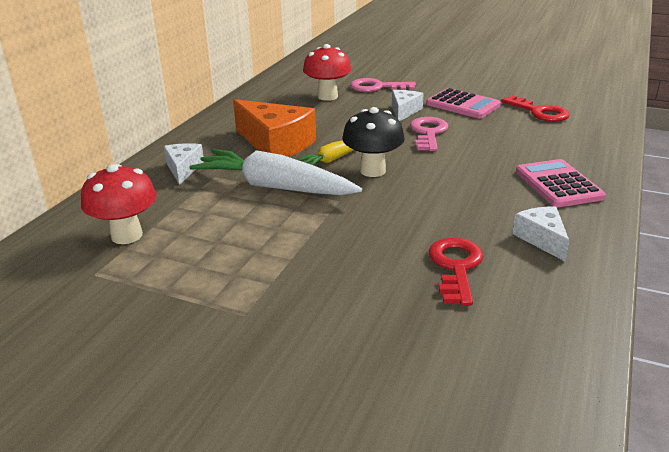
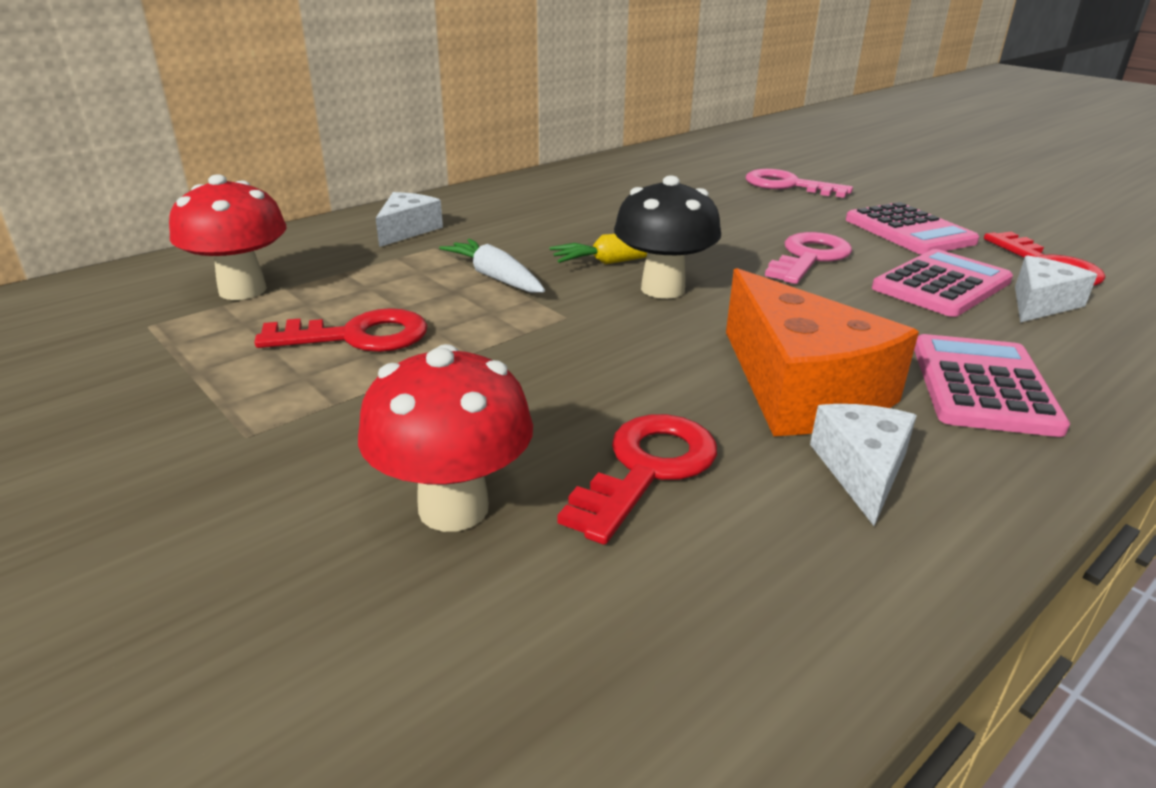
camera: 25 degrees right, 0 degrees up
white carrot [189,149,362,195] -> white carrot [439,239,545,293], size x0.54
orange cheese [233,99,316,157] -> orange cheese moved to [726,268,919,436]
red mushroom [303,44,351,101] -> red mushroom moved to [358,344,533,532]
white cheese [392,90,424,121] -> white cheese moved to [1015,255,1097,322]
none -> red key [254,308,428,352]
none -> pink calculator [872,249,1013,317]

